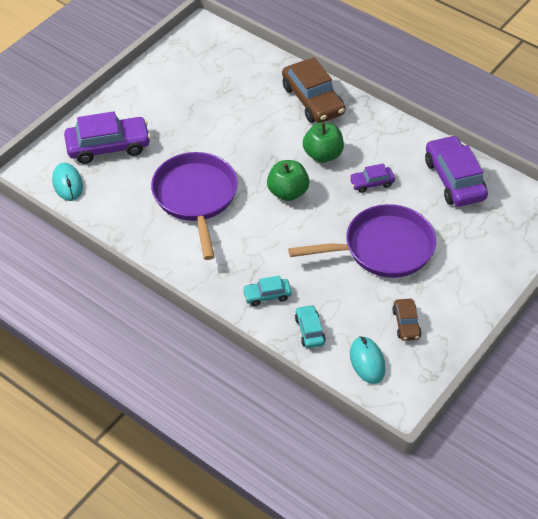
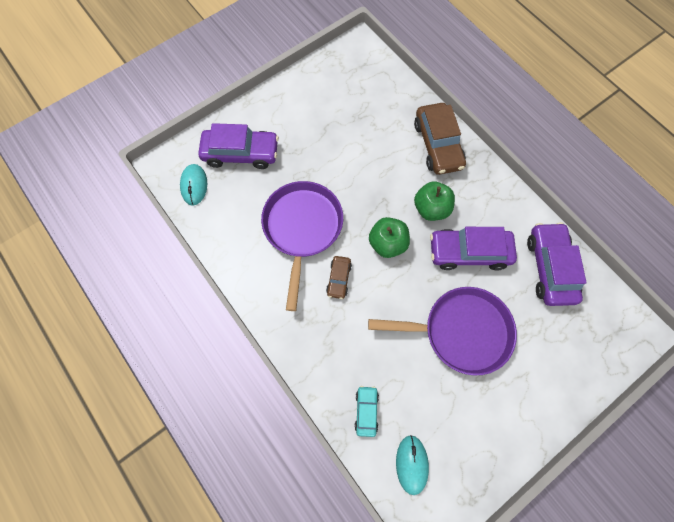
camera: 15 degrees right, 20 degrees up
turquoise car [242,276,292,306] -> none
purple car [349,164,395,193] -> purple car [430,227,517,270], size x1.94
brown car [392,299,422,341] -> brown car moved to [326,256,352,299]

